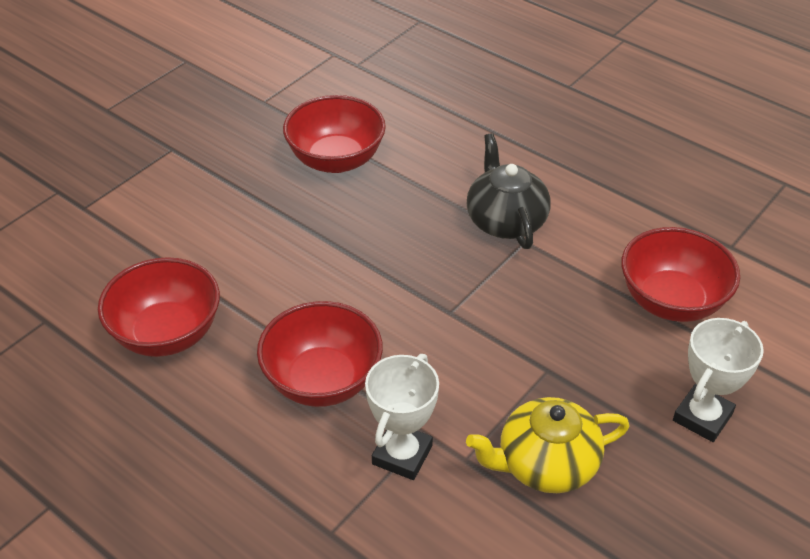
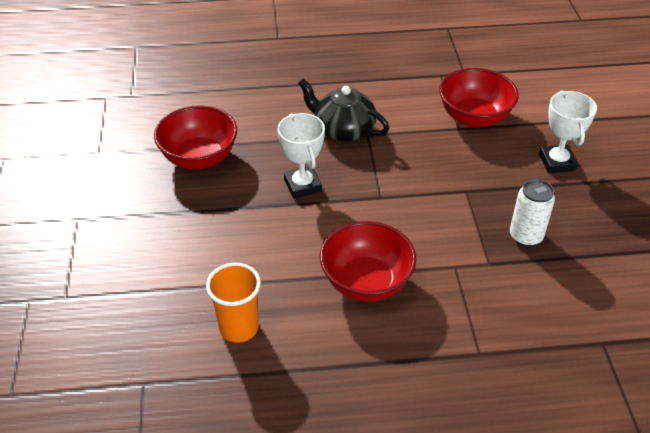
camera: 45 degrees left, 0 degrees up
red bowl [98,257,220,357] -> orange cup [206,263,261,343]
white trophy [365,354,439,480] -> white trophy moved to [278,113,325,199]
yellow teapot [466,397,630,493] -> white can [510,179,555,247]

